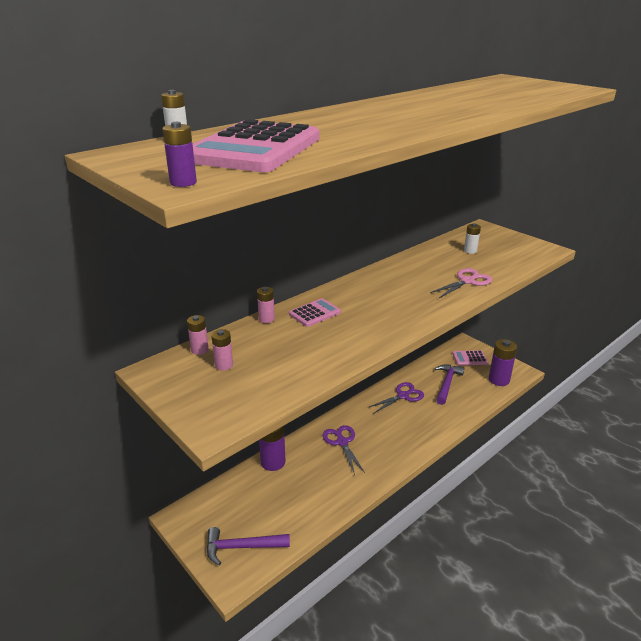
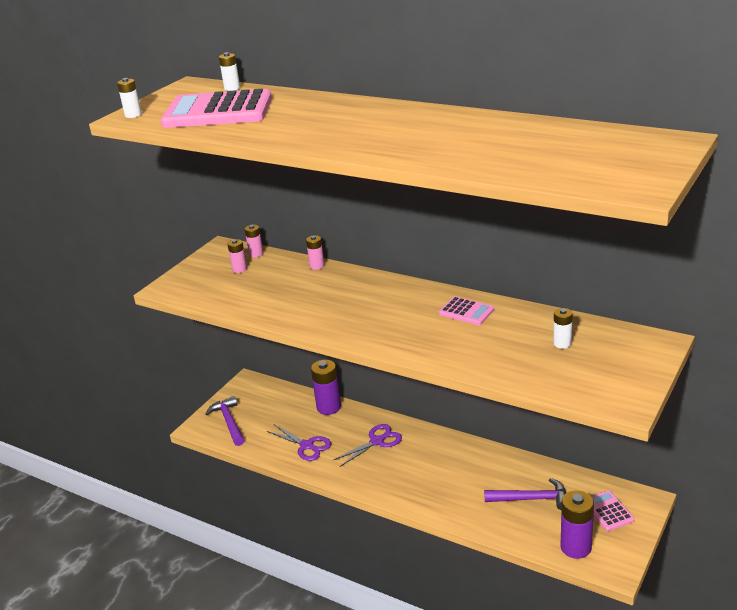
camera: 75 degrees right, 0 degrees up
purple battery [162,122,197,187] -> white battery [117,78,142,118]
pink calculator [289,298,341,327] -> pink calculator moved to [439,296,494,325]
purple scissors [367,382,424,414] -> purple scissors moved to [267,424,332,461]
pink scissors [430,268,492,298] -> none

